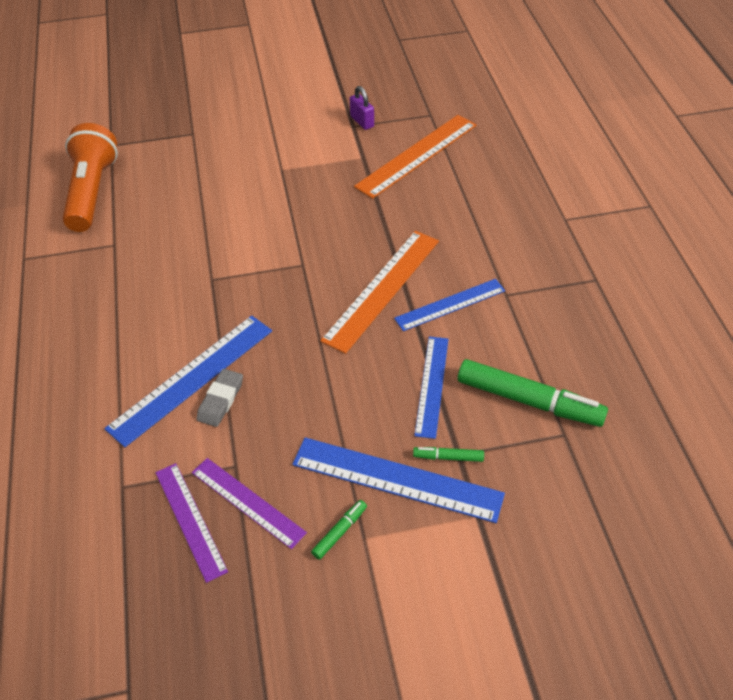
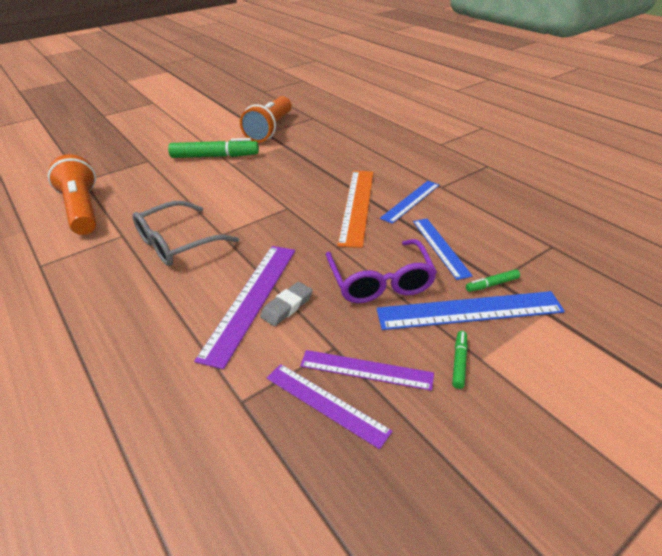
camera: 25 degrees left, 10 degrees down
blue ruler [104,315,272,447] -> purple ruler [194,246,295,369]
grey eraser [196,369,243,427] -> grey eraser turned 45 degrees clockwise [260,282,313,326]
purple padlock [350,86,374,130] -> orange flashlight [240,96,292,142]
orange ruler [354,115,477,199] -> none
green marker [458,359,608,427] -> green marker moved to [168,138,259,158]
none -> grey glasses [132,201,239,266]
none -> purple glasses [326,239,437,303]

